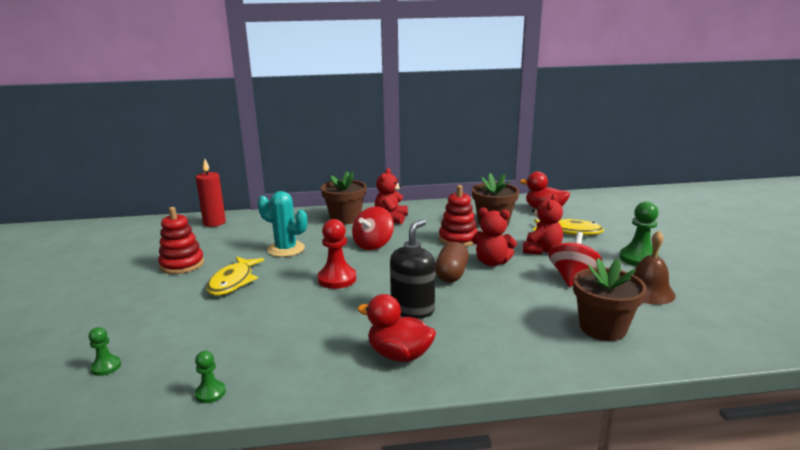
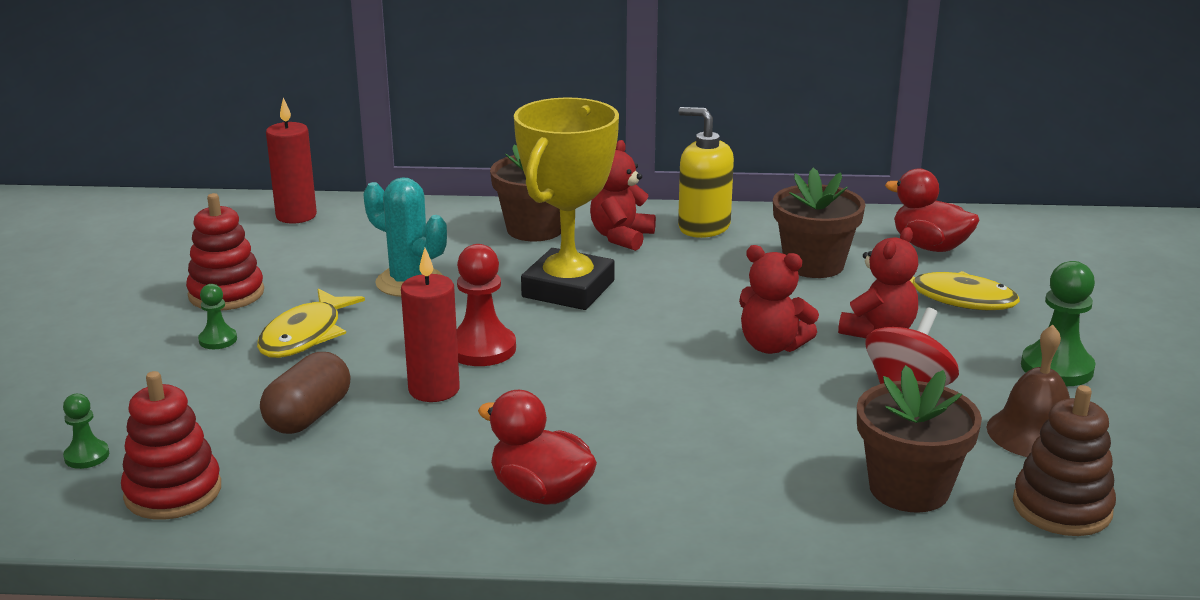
camera: 10 degrees right, 5 degrees up
green pawn [195,351,226,403] -> green pawn moved to [198,284,237,349]
red spinning top [352,206,394,250] -> yellow trophy [514,97,619,310]
black soap dispenser [390,219,435,318] -> none
brown capsule [435,242,469,283] -> brown capsule moved to [260,352,350,434]
red stacking toy [439,185,478,247] -> red stacking toy moved to [121,371,221,520]
none -> red candle [401,248,460,402]
none -> yellow soap dispenser [678,107,734,238]
none -> brown stacking toy [1013,385,1116,536]

